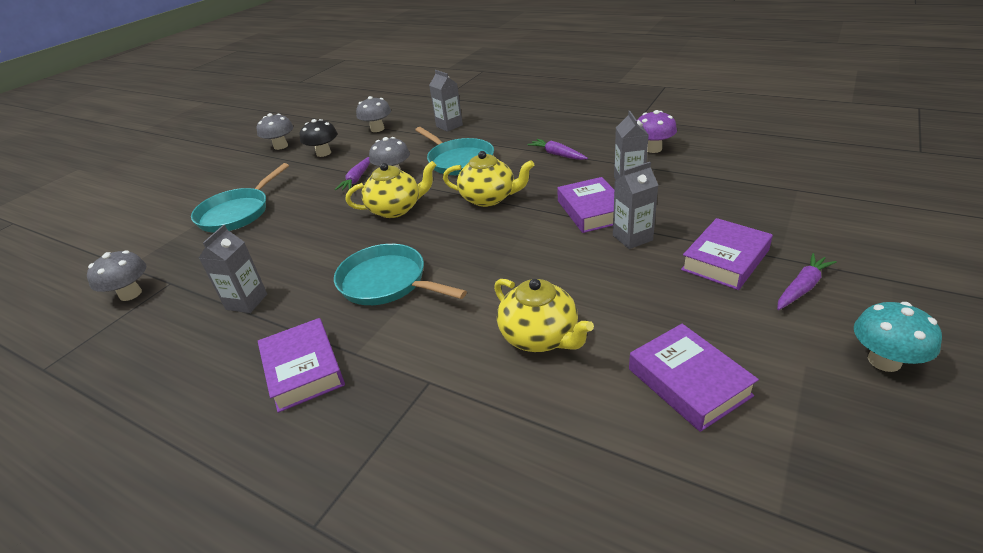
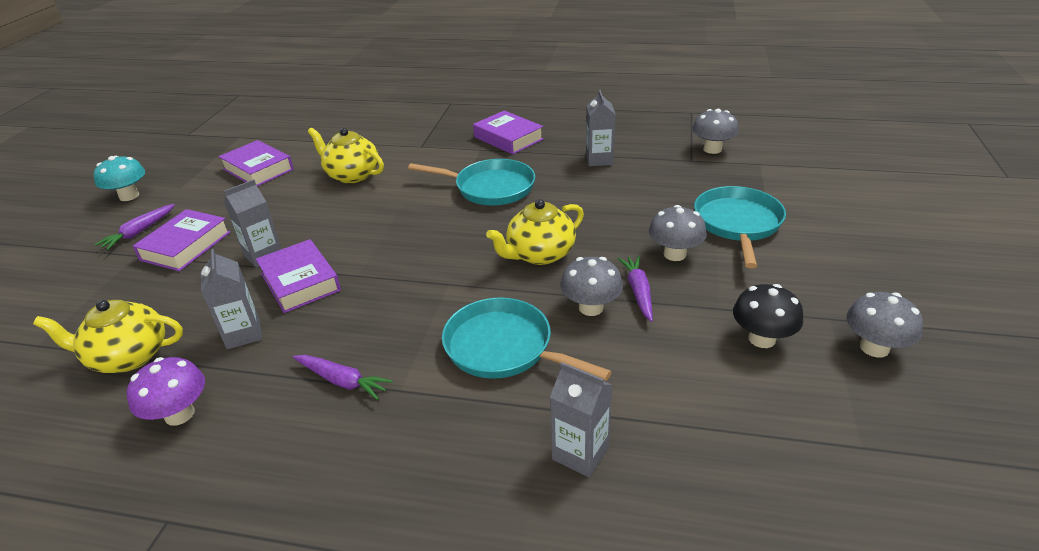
camera: 160 degrees right, 0 degrees up
grey mushroom [356,96,391,132] -> grey mushroom moved to [649,205,707,261]
yellow teapot [443,151,534,207] -> yellow teapot moved to [33,300,183,373]

